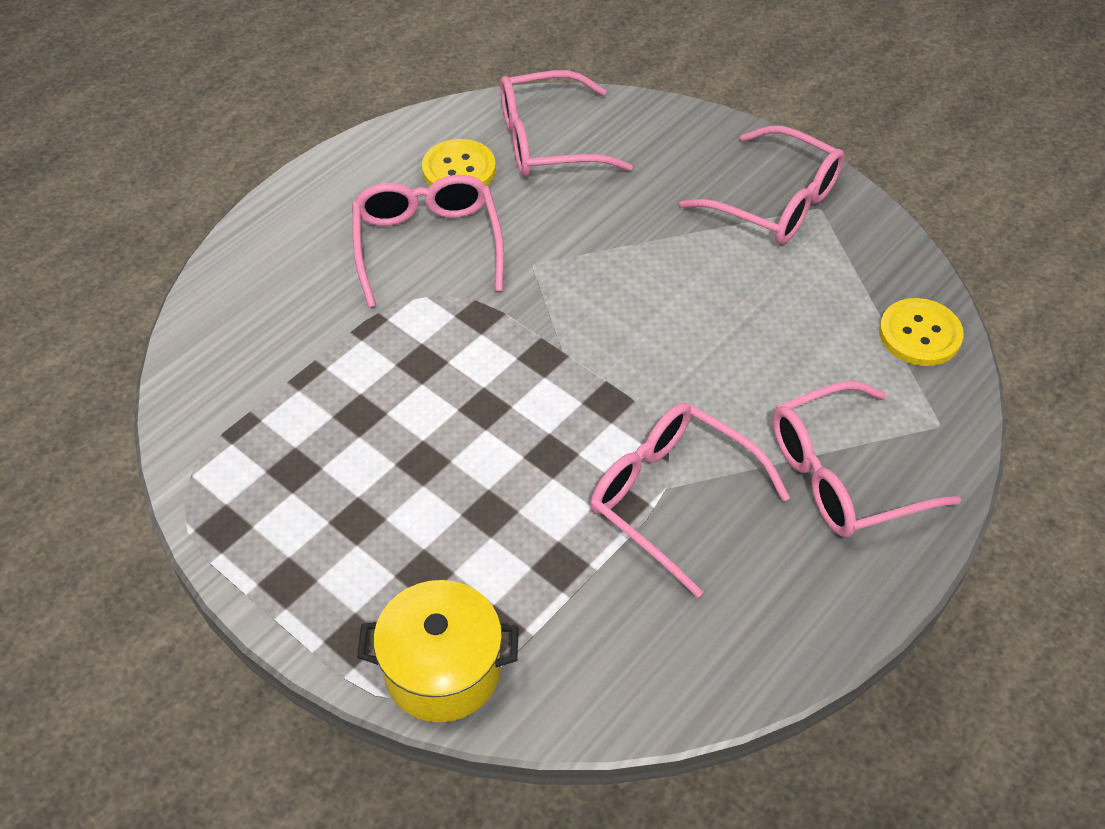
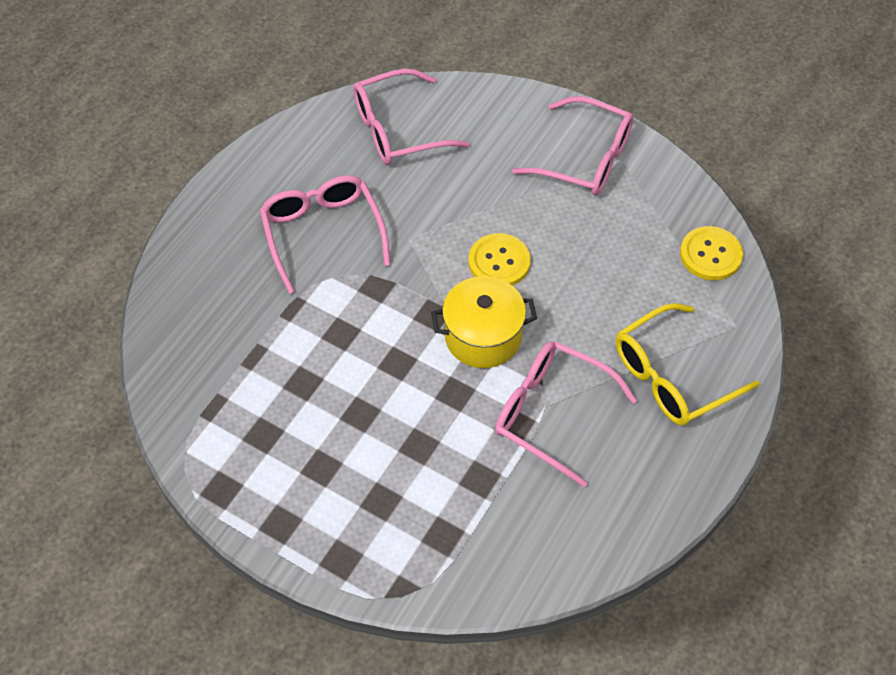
camera: 10 degrees left, 5 degrees up
yellow pot [357,580,519,722] -> yellow pot moved to [431,276,537,368]
yellow button [422,139,496,186] -> yellow button moved to [468,233,531,286]
pink glasses [773,381,961,537] -> yellow glasses [616,303,759,426]

